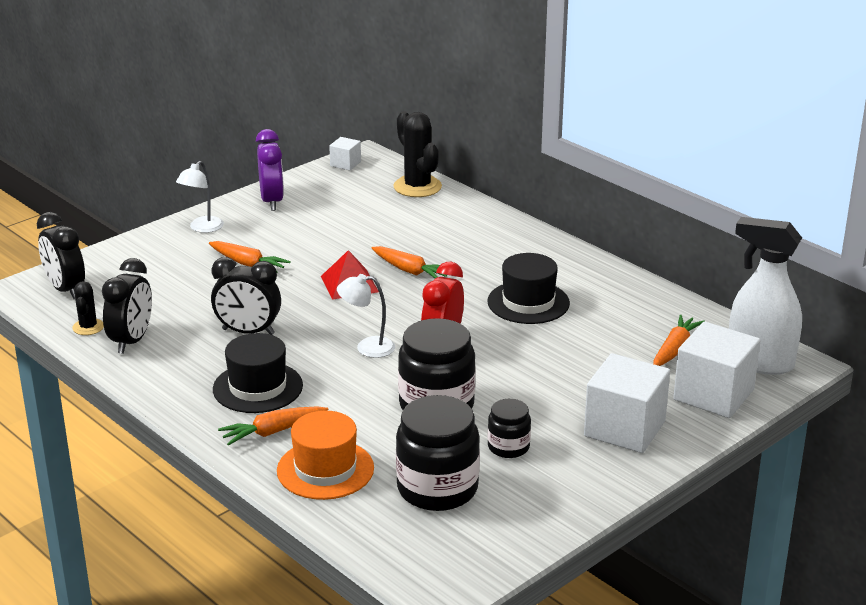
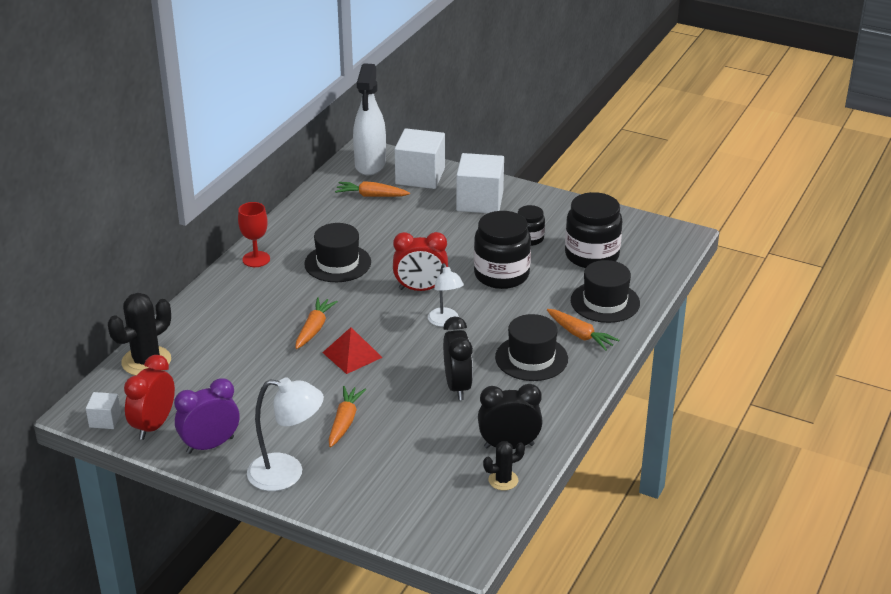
camera: 110 degrees left, 5 degrees up
black clock [37,212,85,299] -> none
white lamp [176,161,224,233] -> white lamp [247,377,324,491], size x1.56
orange hat [277,411,374,500] -> black hat [571,260,640,323]
none -> red clock [124,355,175,440]
none -> red goblet [238,202,270,267]

